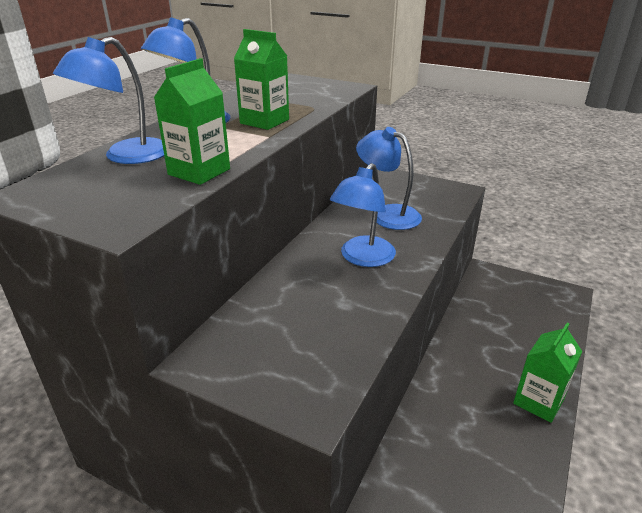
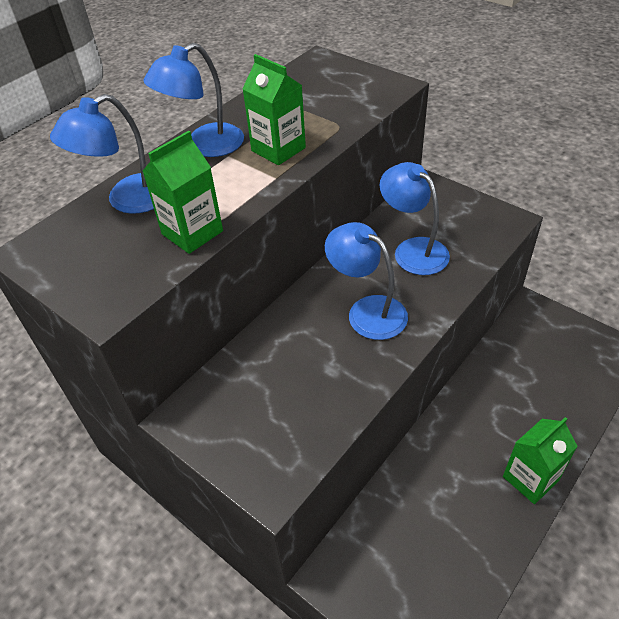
camera: 15 degrees right, 15 degrees up
blue lamp [330,163,396,267] -> blue lamp turned 90 degrees clockwise [325,222,408,340]

